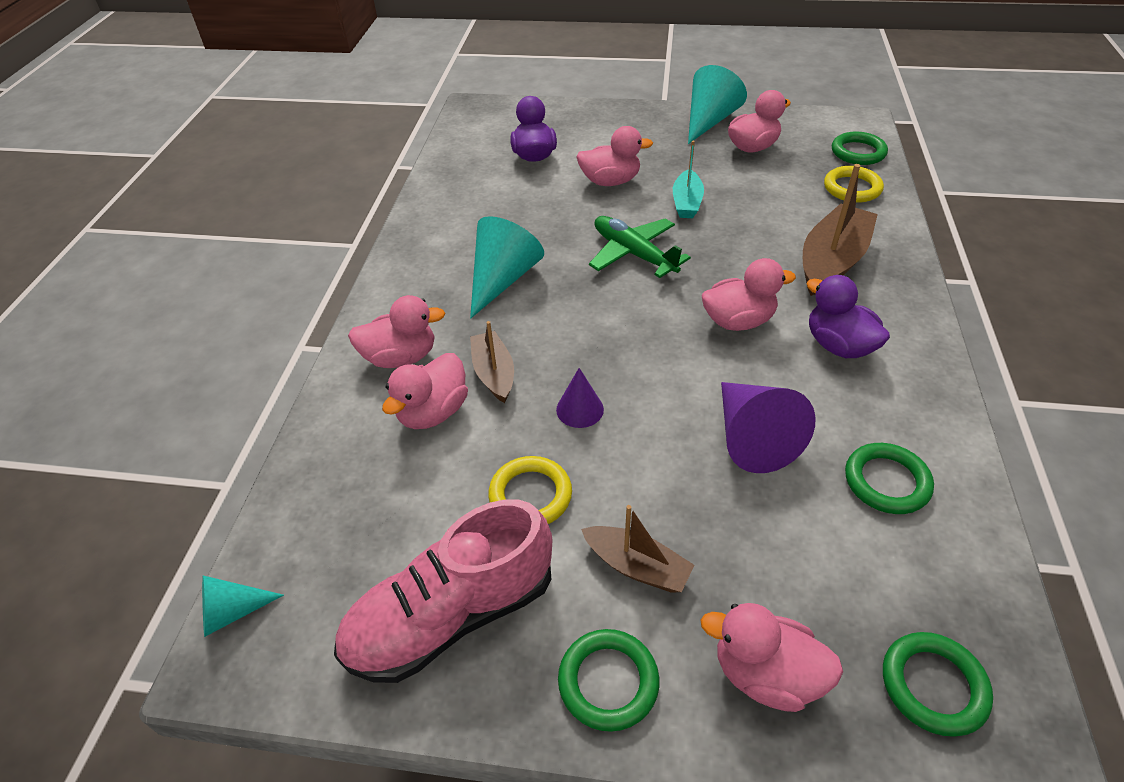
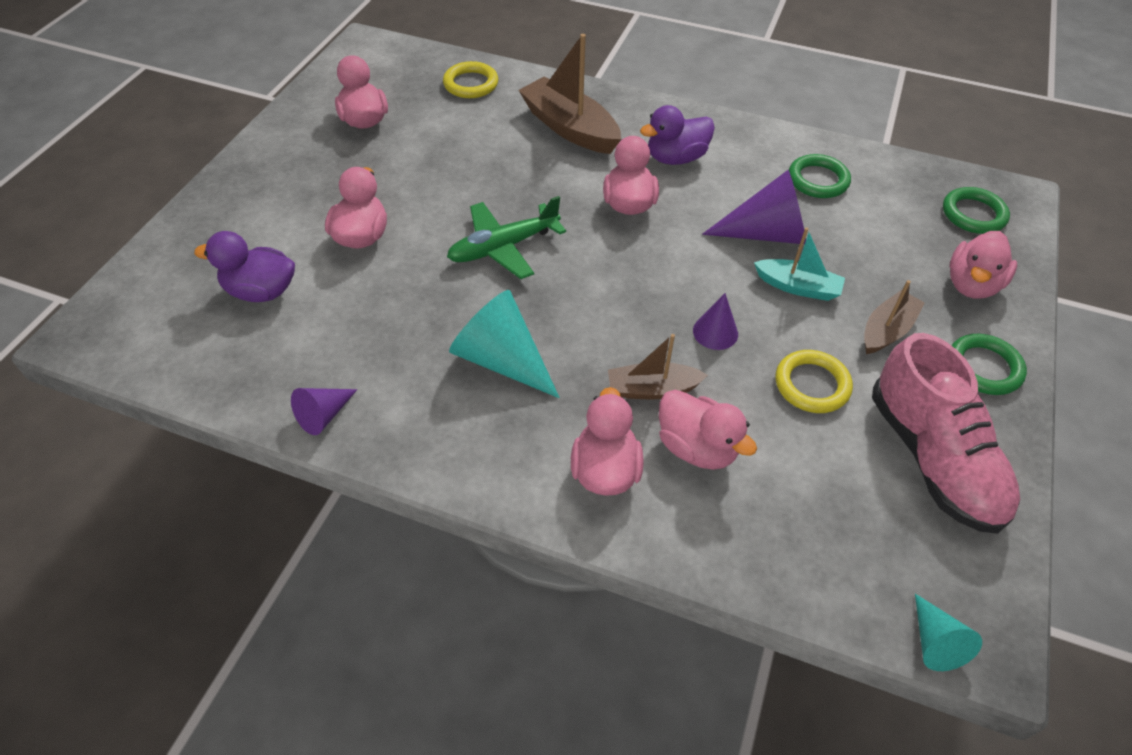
camera: 80 degrees left, 5 degrees up
turquoise boat [673,141,704,218] -> turquoise boat moved to [754,227,845,301]
turquoise cone [688,65,747,144] -> none
green ring [832,132,888,165] -> none
none -> purple cone [291,388,358,435]

